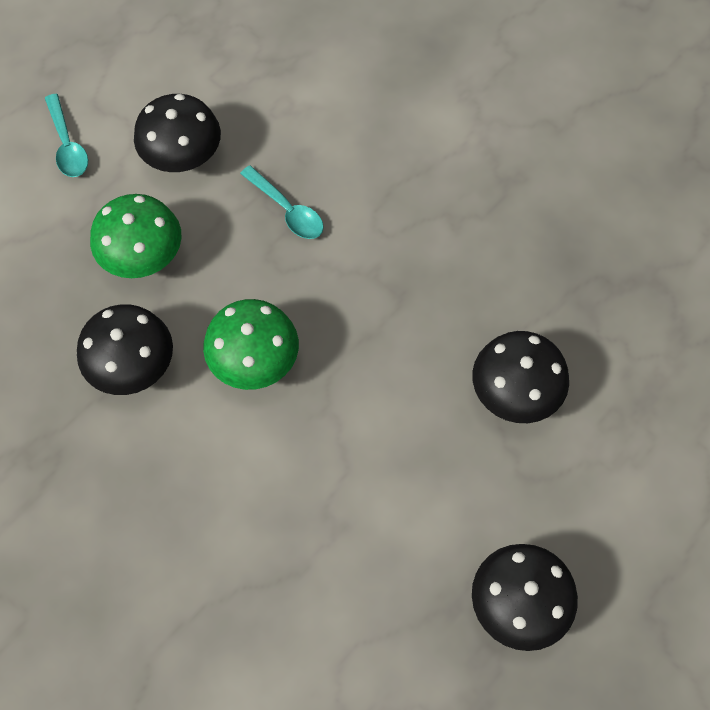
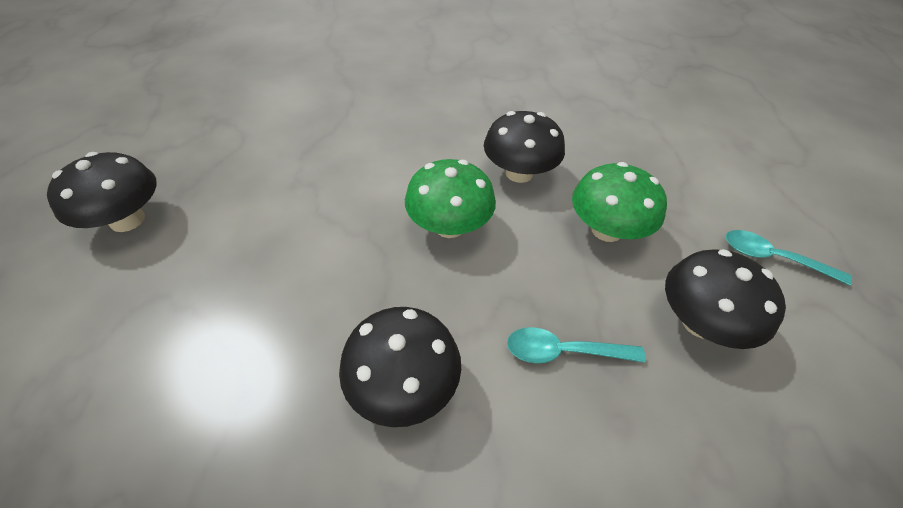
camera: 135 degrees right, 15 degrees down
black mushroom [472,331,569,423] -> black mushroom moved to [339,307,461,427]

